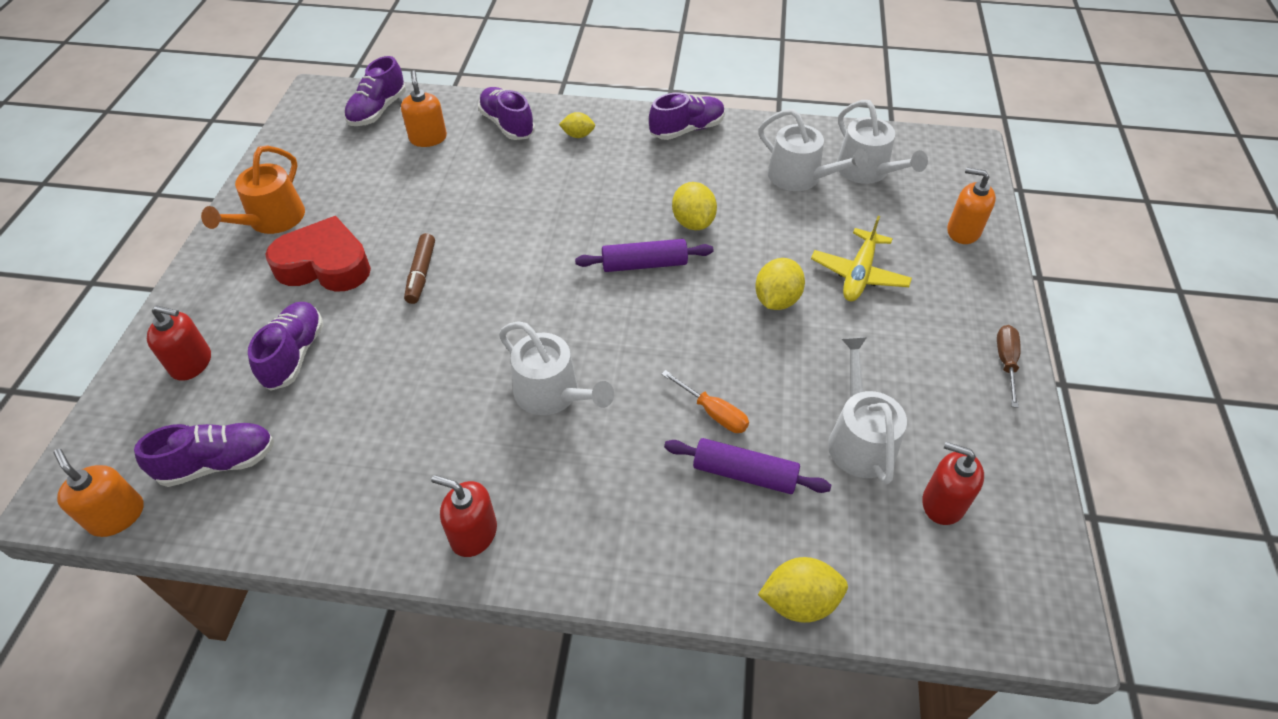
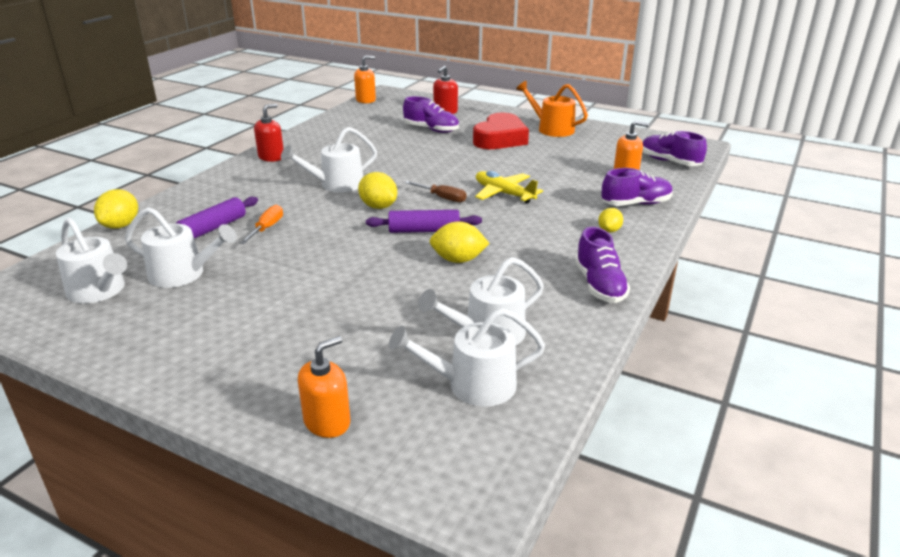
camera: 110 degrees right, 20 degrees down
purple shoe [134,423,274,487] -> none
brown marker [404,233,435,304] -> none
purple rolling pin [575,239,713,272] -> purple rolling pin turned 75 degrees clockwise [366,210,482,233]
orange screwdriver [662,370,749,433] -> orange screwdriver turned 135 degrees clockwise [240,205,283,244]
yellow lemon [755,258,805,310] -> yellow lemon moved to [358,172,397,209]
yellow plane [811,216,912,302] -> yellow plane moved to [475,171,543,203]
red soap dispenser [922,442,984,525] -> white watering can [56,218,127,304]
brown screwdriver [997,325,1021,408] -> brown screwdriver moved to [405,181,467,202]

